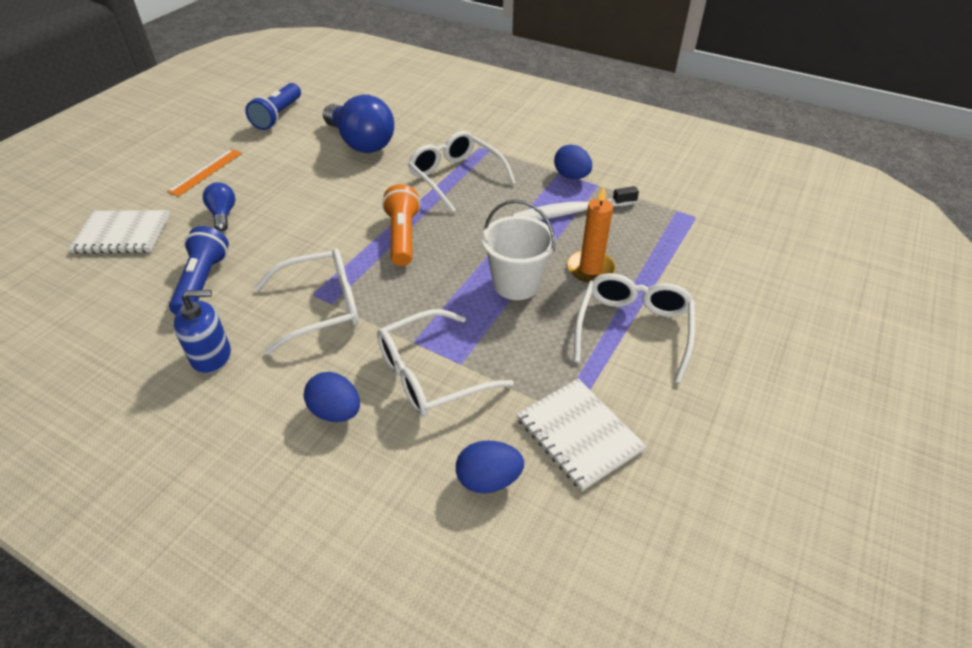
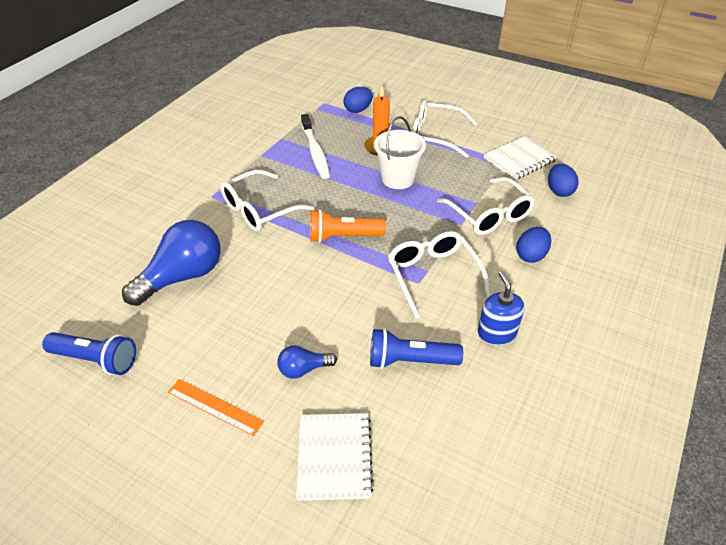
camera: 90 degrees left, 0 degrees up
blue egg [554,144,592,179] -> blue egg moved to [343,87,373,113]

